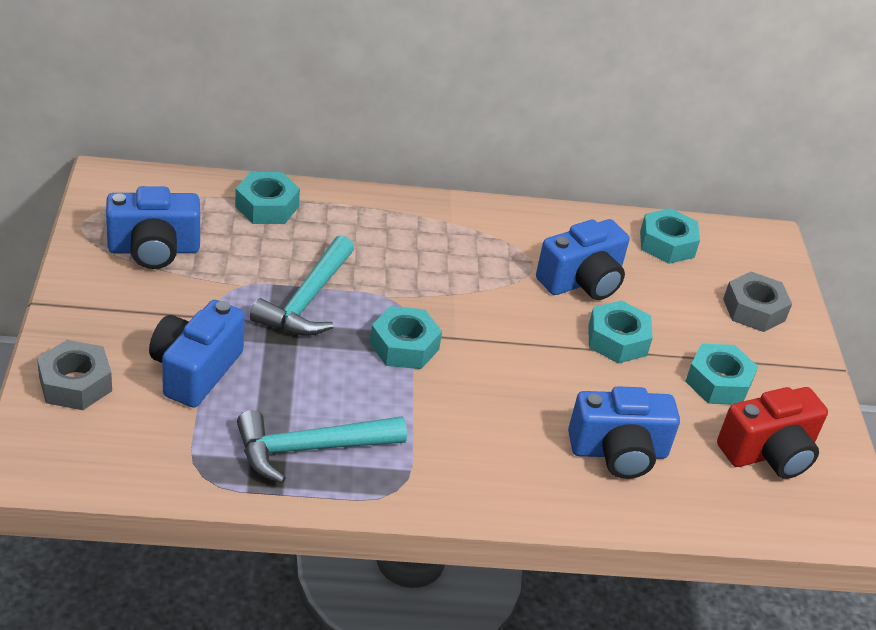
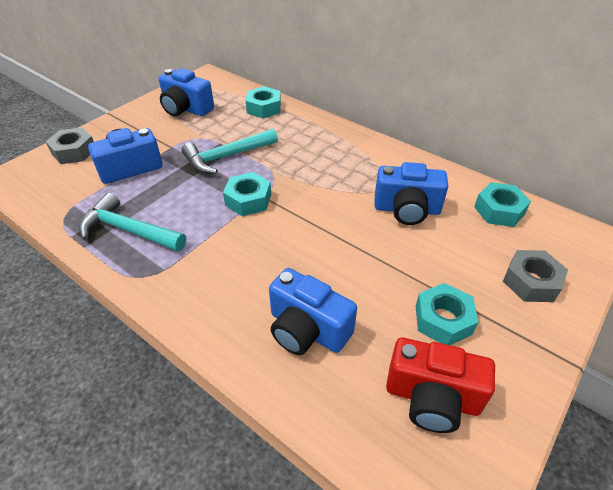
camera: 45 degrees right, 5 degrees up
turquoise nut [588,300,653,364] -> none

